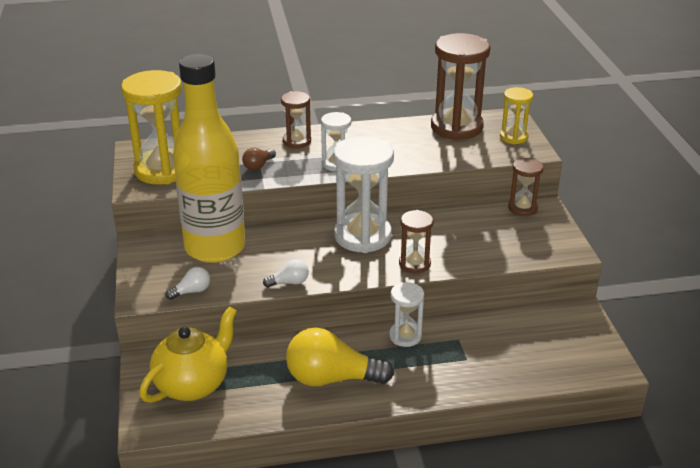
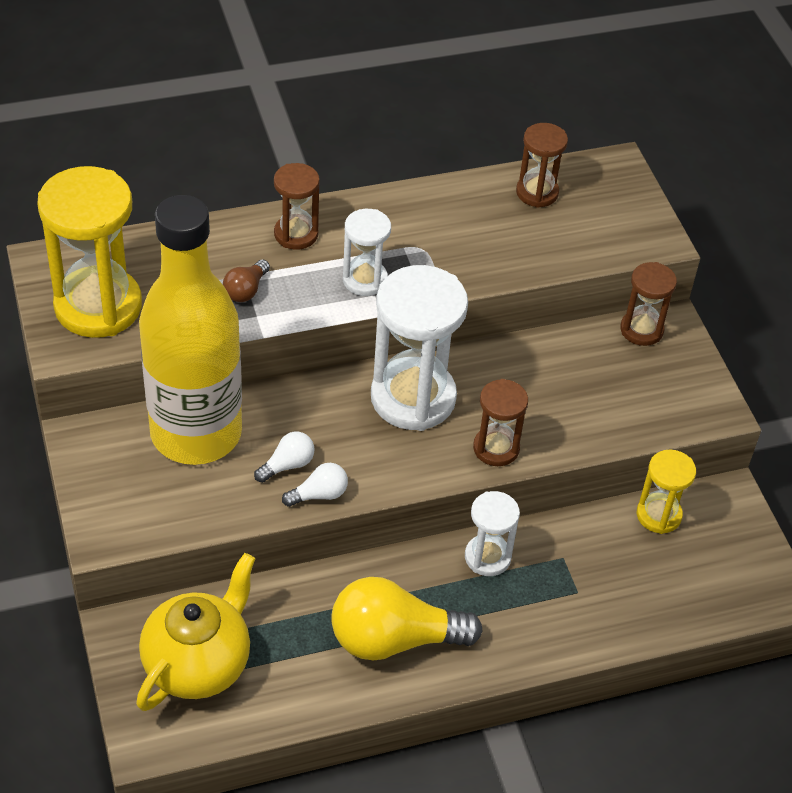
camera: 10 degrees left, 15 degrees up
white light bulb [166,267,210,300] -> white light bulb moved to [254,431,314,483]
brown hourglass [431,33,490,140] -> brown hourglass [516,123,568,208], size x0.53
yellow hourglass [500,87,533,144] -> yellow hourglass moved to [637,450,696,534]

